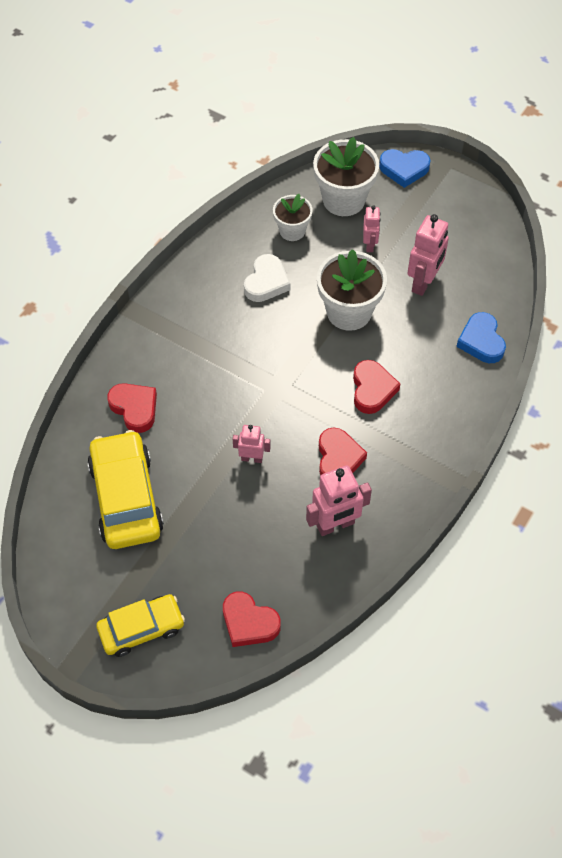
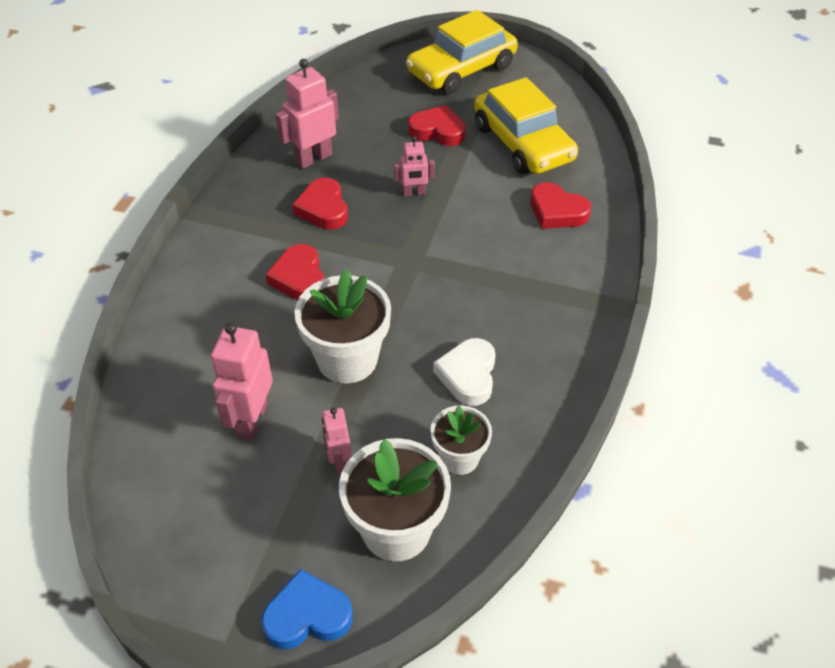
camera: 165 degrees right, 10 degrees down
yellow car [96,594,185,657] -> yellow car [406,10,518,94], size x1.55
red heart [223,591,281,647] -> red heart moved to [408,105,466,146]
blue heart [456,312,506,363] -> none

